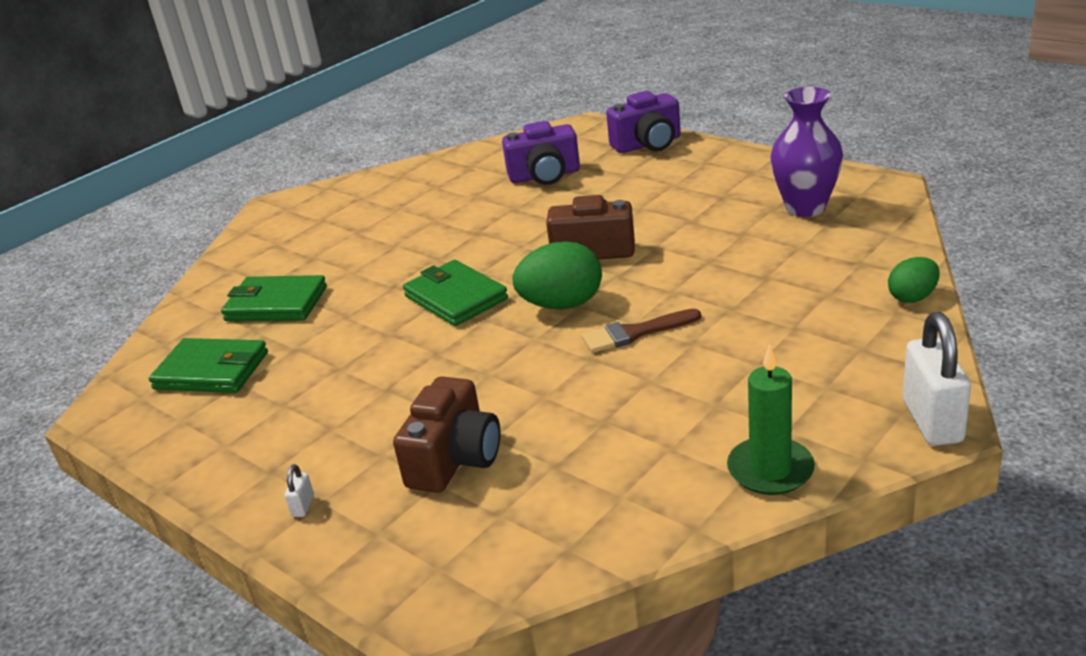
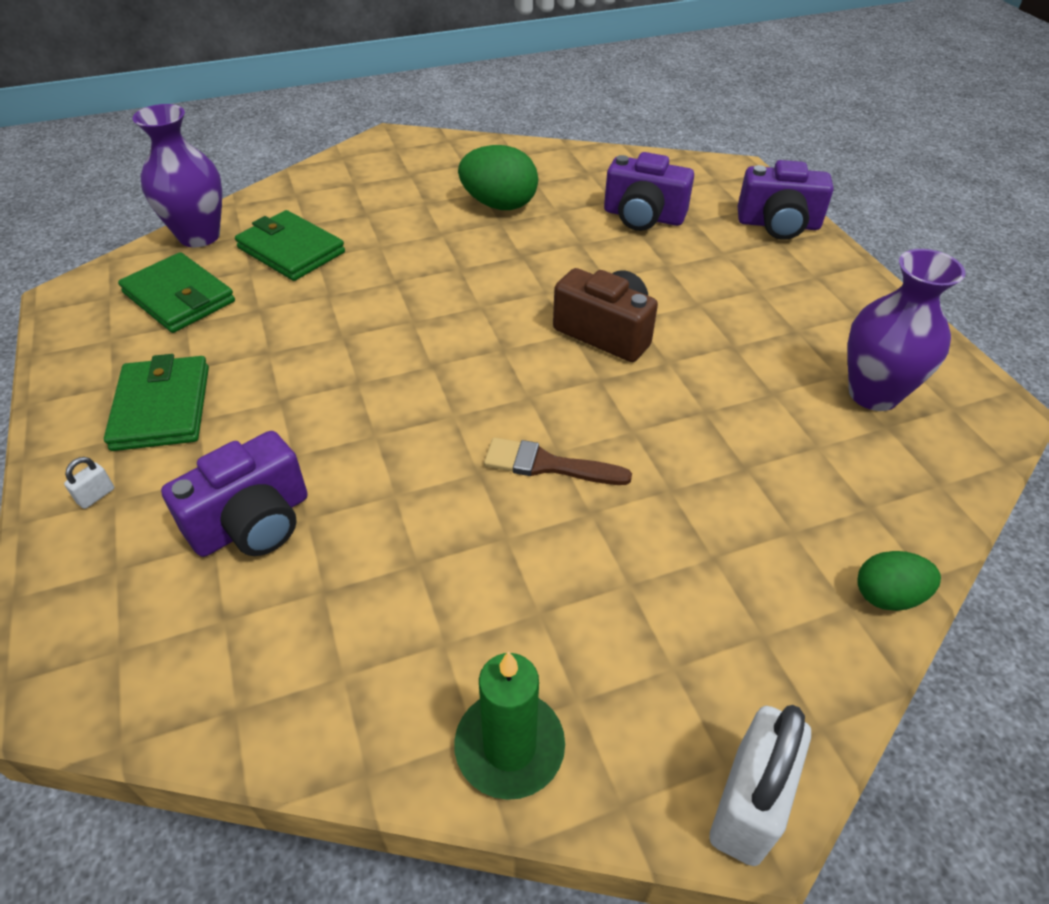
camera: 25 degrees right, 15 degrees up
brown camera [393,376,500,493] -> purple camera [161,431,308,557]
green wallet [403,260,508,326] -> green wallet moved to [104,354,209,451]
green egg [513,241,602,309] -> green egg moved to [458,145,538,210]
none -> purple vase [133,104,222,247]

